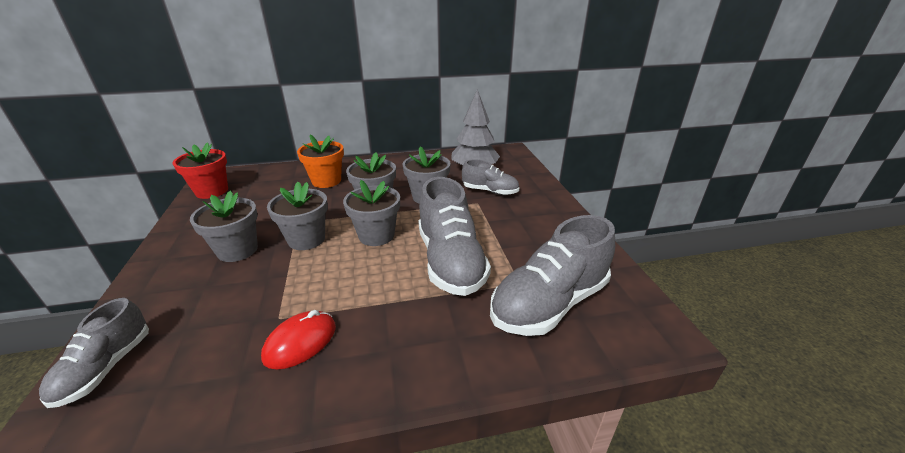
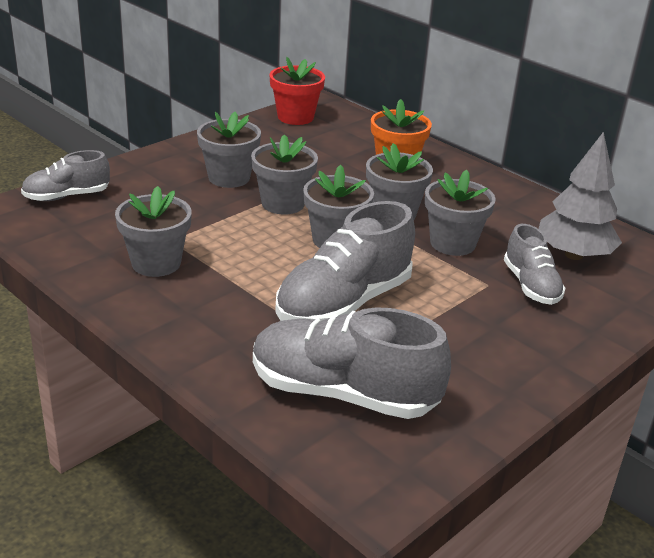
camera: 55 degrees right, 0 degrees up
red mouse [261,310,336,369] -> grey flower pot [115,186,192,277]

